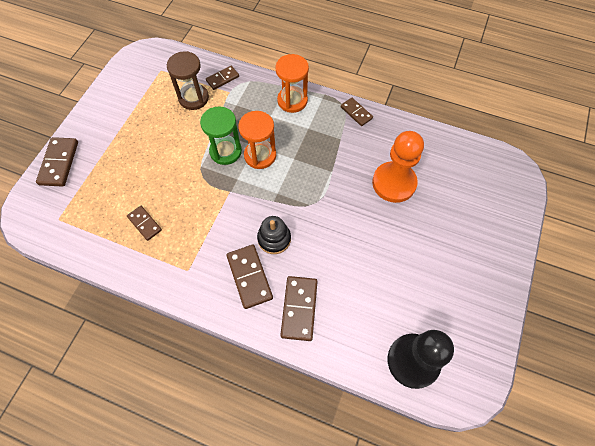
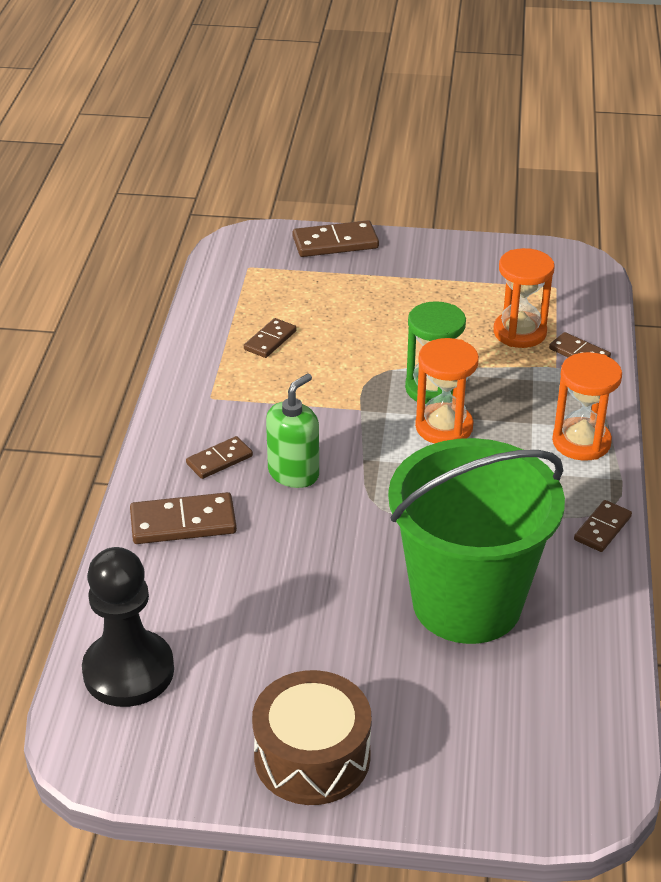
camera: 75 degrees right, 25 degrees down
brown hourglass [167,51,209,110] -> orange hourglass [493,248,555,348]
brown domino [226,245,273,309] -> brown domino [186,436,253,479], size x0.63
black stacking toy [257,216,291,254] -> green soap dispenser [266,373,319,488]
orange pawn [372,131,424,203] -> green bucket [388,438,565,644]
none -> brown drum [252,670,372,805]

